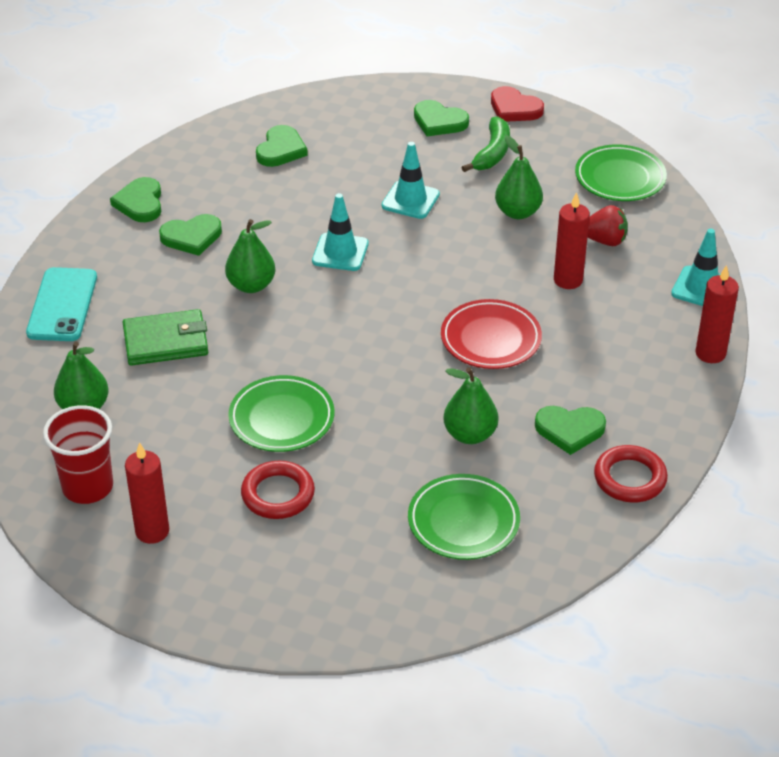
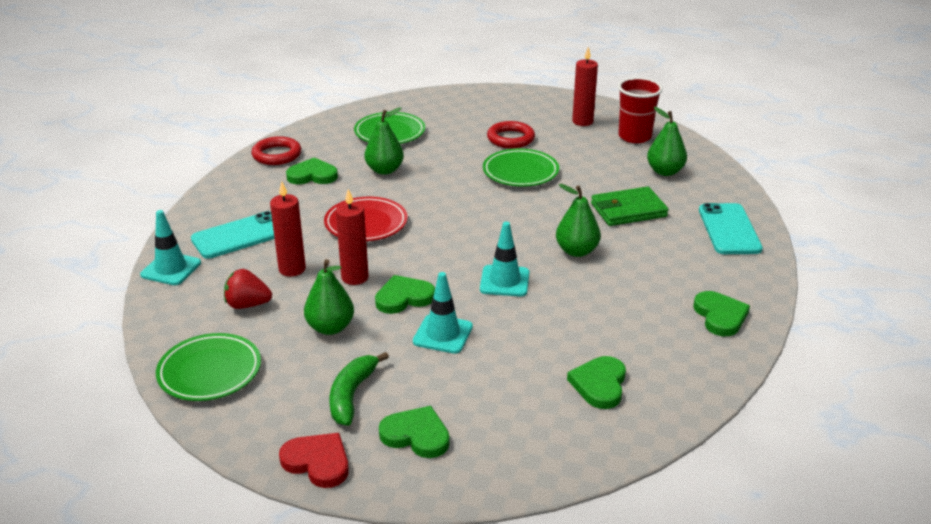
camera: 175 degrees right, 10 degrees down
green heart [159,214,222,256] -> green heart moved to [375,275,435,314]
red candle [695,265,739,363] -> red candle moved to [336,189,369,285]
none -> turquoise phone [191,211,275,259]

